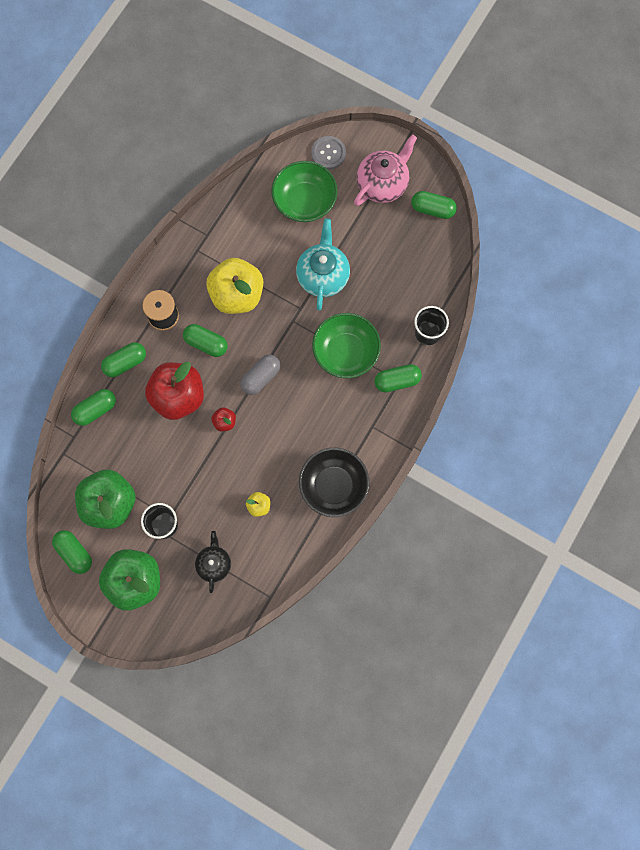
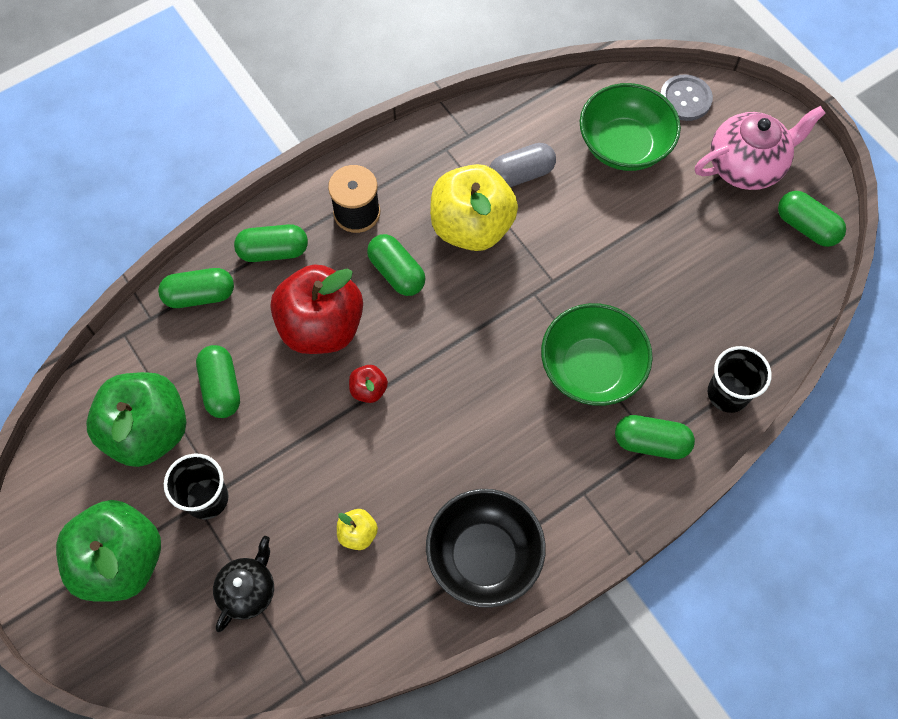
camera: 25 degrees right, 10 degrees down
green capsule [52,530,92,574] -> green capsule moved to [196,345,240,418]
grey capsule [241,354,280,395] -> grey capsule moved to [489,143,556,187]
turquoise teapot [296,218,350,311] -> none

